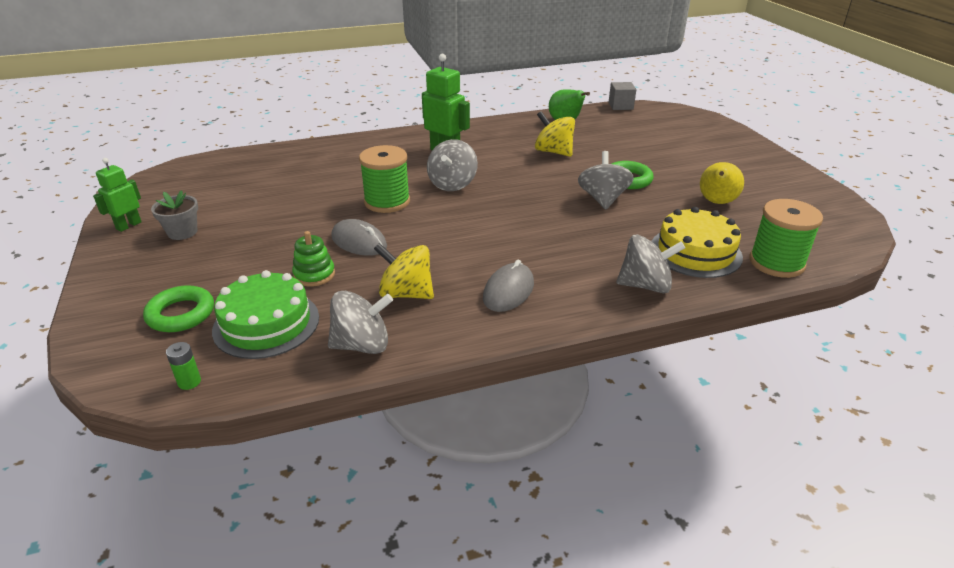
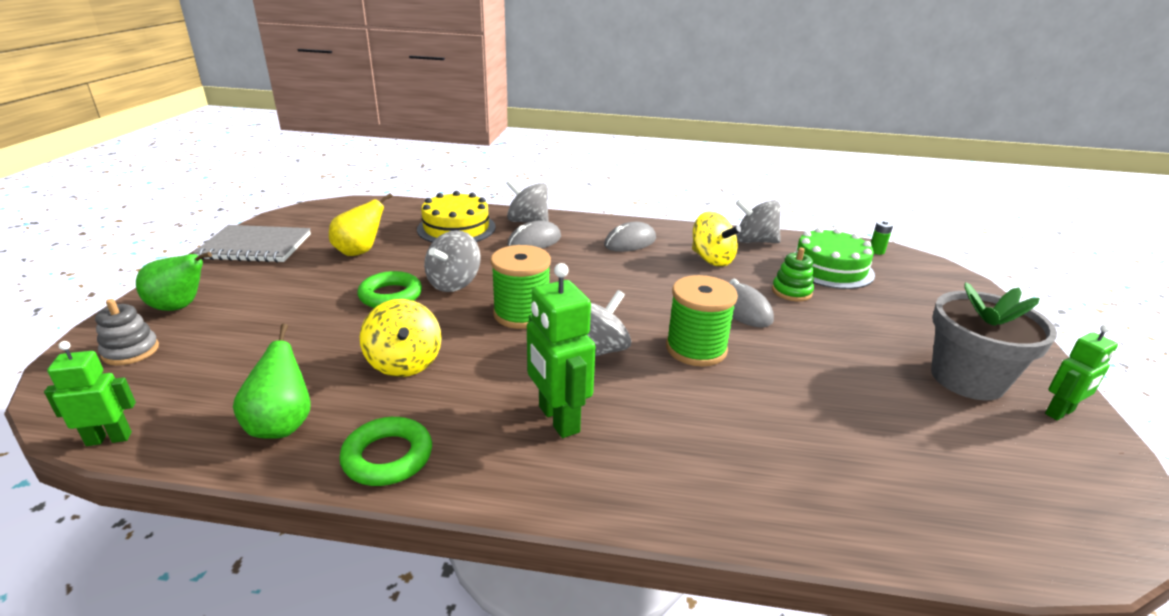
camera: 155 degrees left, 5 degrees down
green ring [143,285,214,332] -> green ring moved to [339,417,432,486]
grey flower pot [151,190,198,240] -> grey flower pot [931,282,1057,400], size x1.83
grey cube [609,82,636,110] -> green robot [44,341,136,446]
green spool [749,199,823,278] -> green spool moved to [491,245,551,329]
none -> grey stacking toy [95,299,159,365]
none -> green pear [136,252,212,311]
none -> grey notebook [193,225,311,263]
none -> grey mouse [507,220,561,249]

